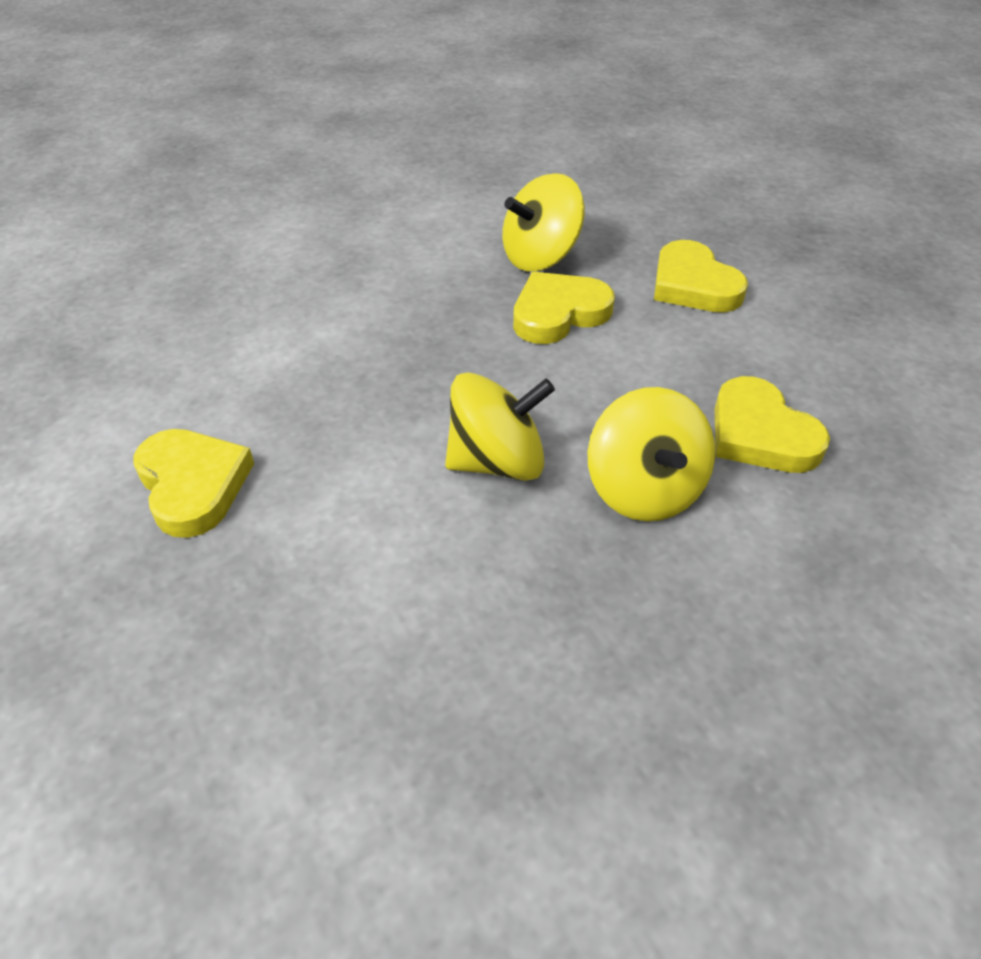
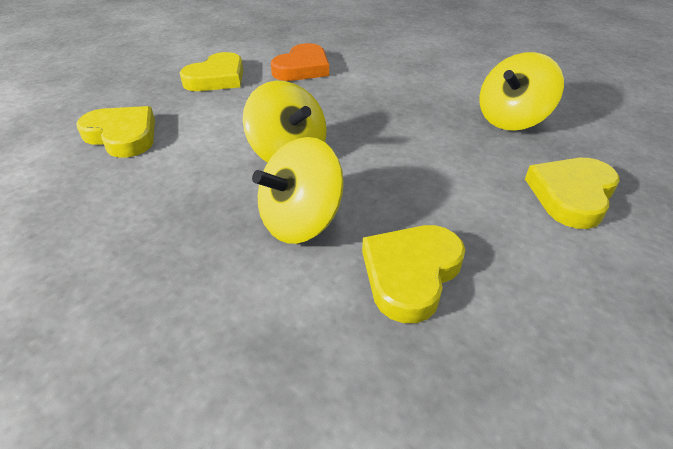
camera: 65 degrees right, 5 degrees down
yellow spinning top [502,173,585,271] -> yellow spinning top turned 75 degrees counterclockwise [479,52,564,131]
yellow heart [513,272,615,344] -> yellow heart moved to [76,106,155,158]
none -> orange heart [271,43,329,81]

